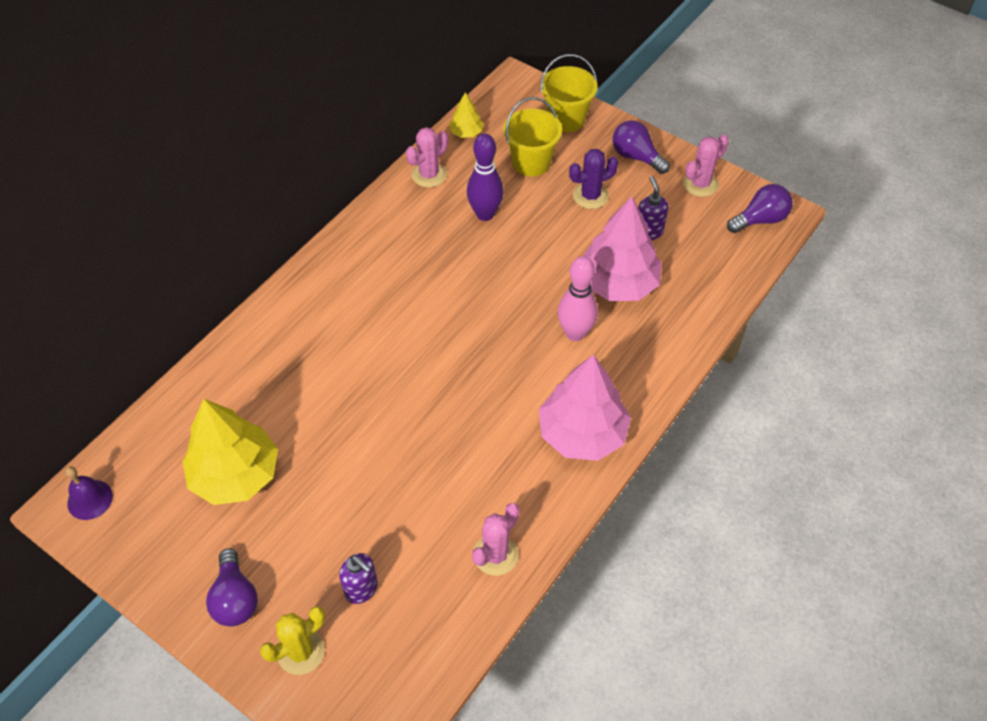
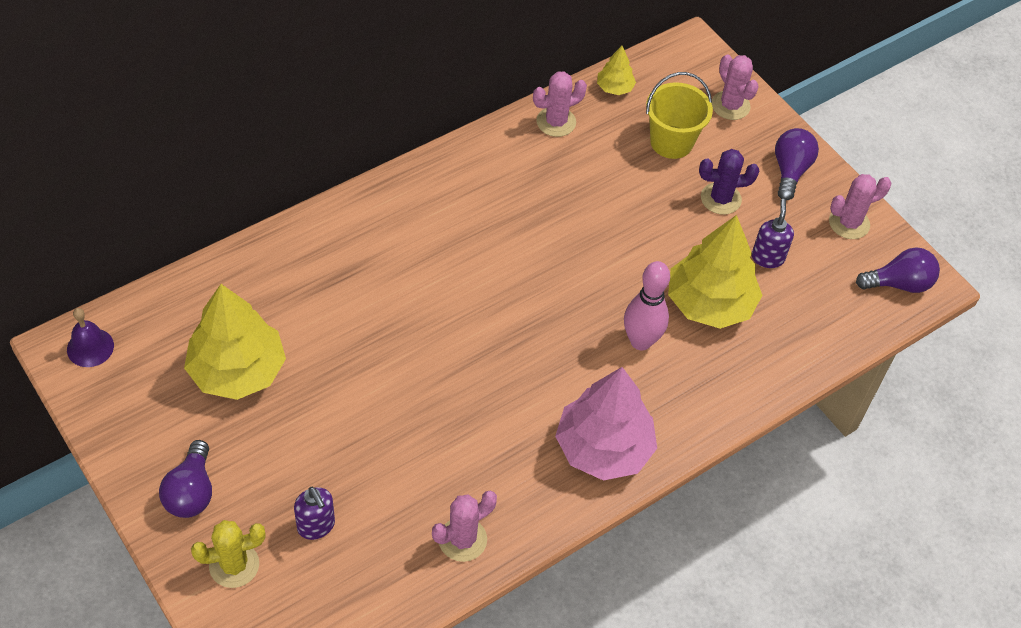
camera: 15 degrees right, 0 degrees up
purple bowling pin [467,134,504,221] -> none
yellow bucket [540,54,598,132] -> pink cactus [712,54,759,120]
pink tree [583,197,662,301] -> yellow tree [668,215,763,329]
purple light bulb [613,120,670,174] -> purple light bulb turned 45 degrees clockwise [775,128,819,201]

